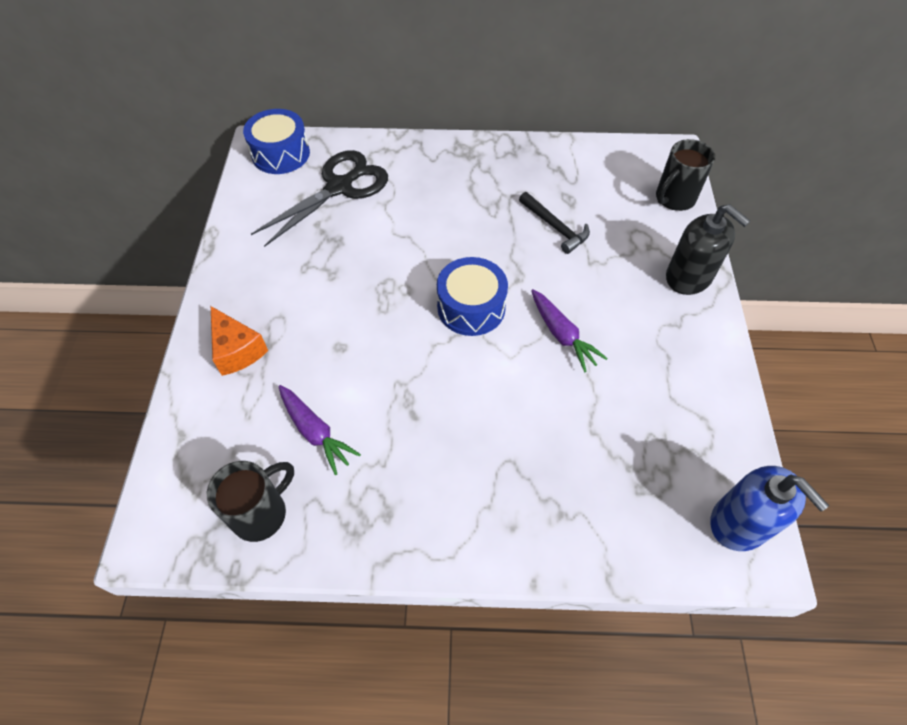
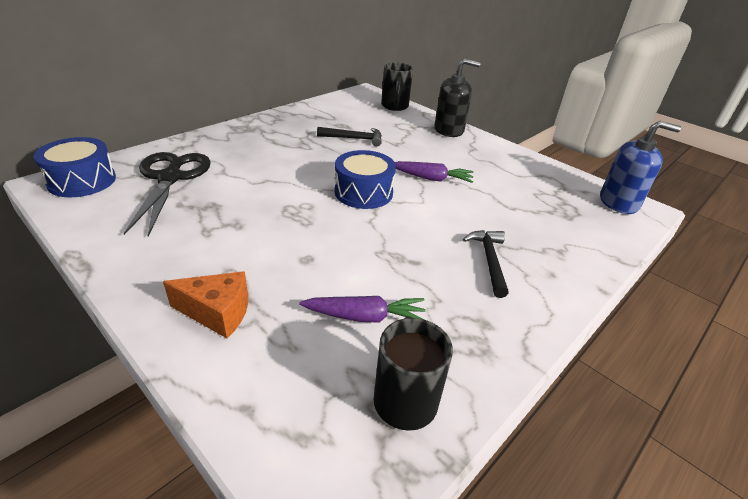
camera: 50 degrees left, 20 degrees down
none -> black hammer [463,230,509,298]

